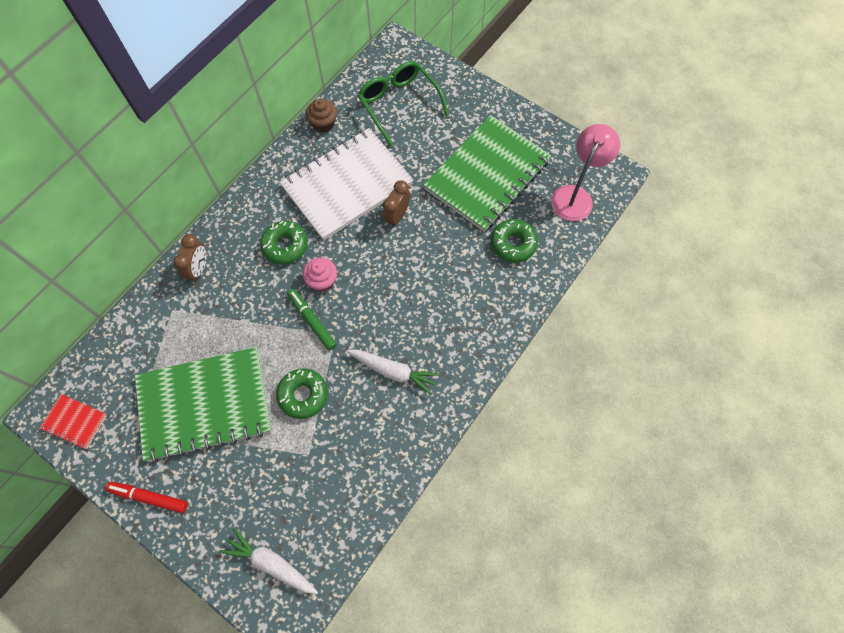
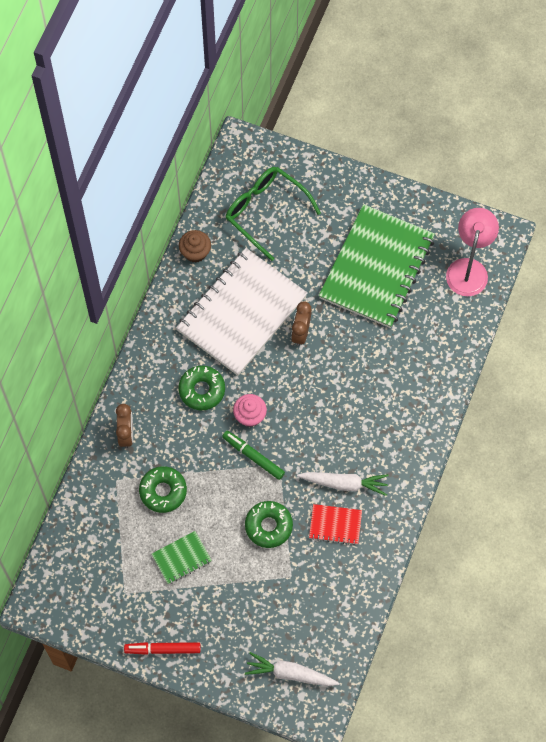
camera: 15 degrees left, 0 degrees up
red notebook [40,394,107,449] -> red notebook moved to [309,504,362,545]
green notebook [135,347,272,463] -> green notebook [152,531,212,584], size x0.43
green donut [491,219,538,263] -> green donut moved to [139,466,187,513]

